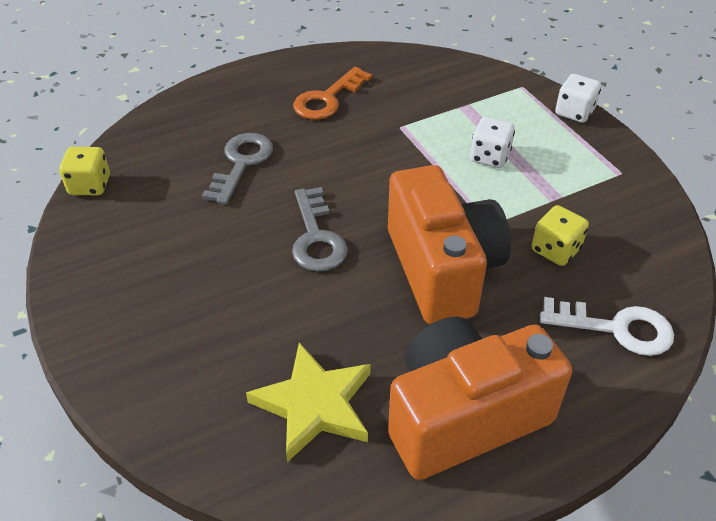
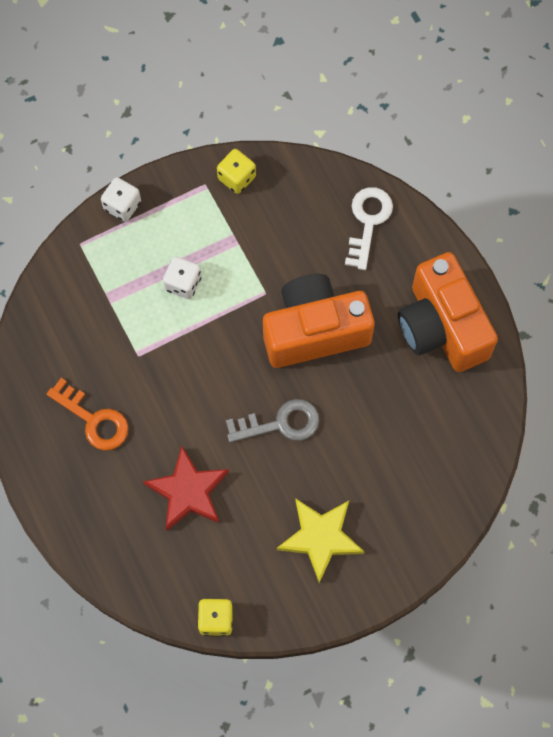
camera: 90 degrees left, 25 degrees up
grey key [202,133,273,205] -> red star [143,446,229,531]
yellow star [246,343,371,462] -> yellow star moved to [277,499,365,583]
yellow dice [531,205,589,266] -> yellow dice moved to [217,149,256,194]

